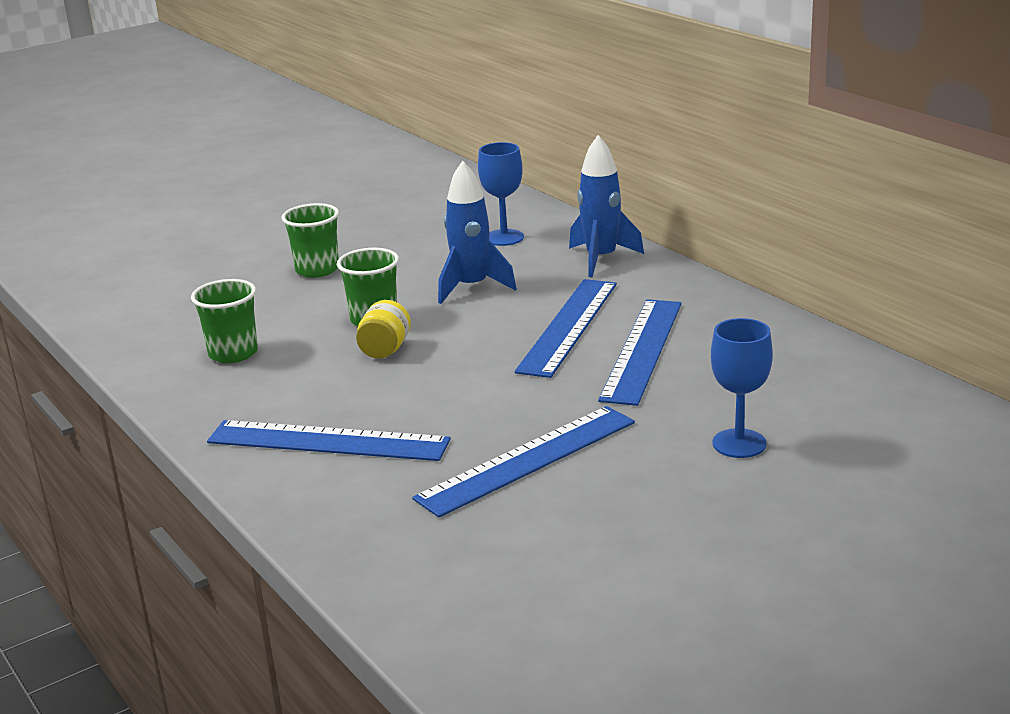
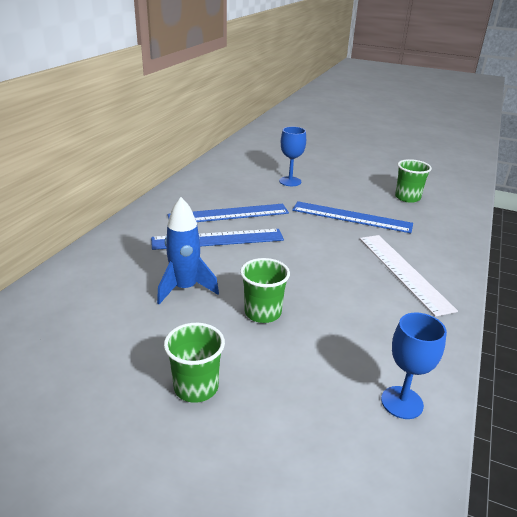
camera: 125 degrees left, 5 degrees up
green cup [191,279,258,363] -> green cup moved to [395,159,432,203]
blue ruler [207,420,451,461] -> white ruler [360,235,458,317]
yellow jar [356,300,411,359] -> none
blue goblet [478,142,524,246] -> blue goblet moved to [381,312,447,419]
blue rocket [569,135,644,277] -> none

